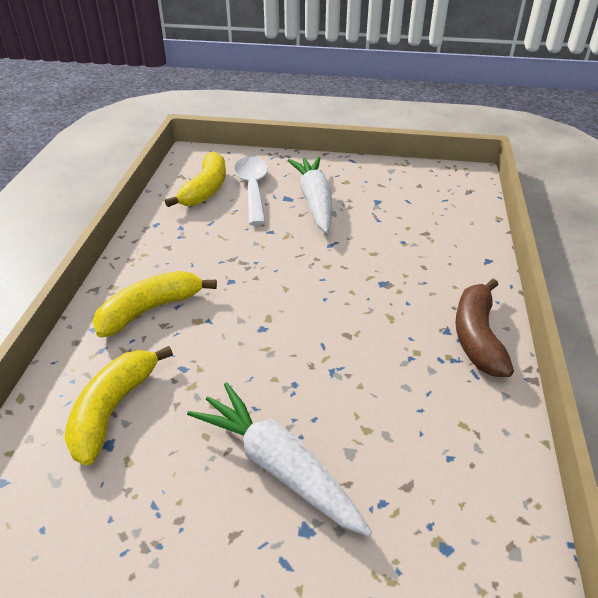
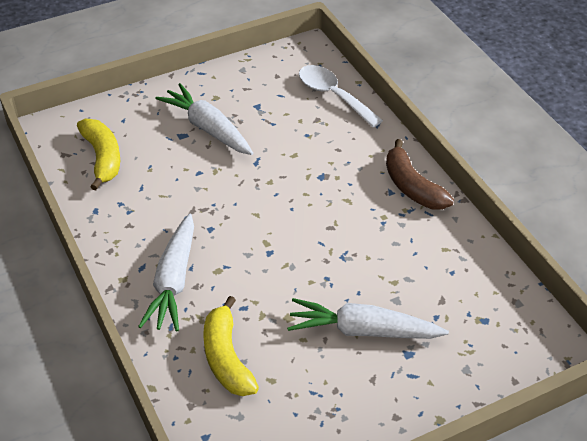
camera: 35 degrees left, 5 degrees up
yellow banana [93,271,217,337] -> white carrot [138,214,194,332]
white spoon [234,157,268,225] -> white spoon moved to [299,65,383,128]

